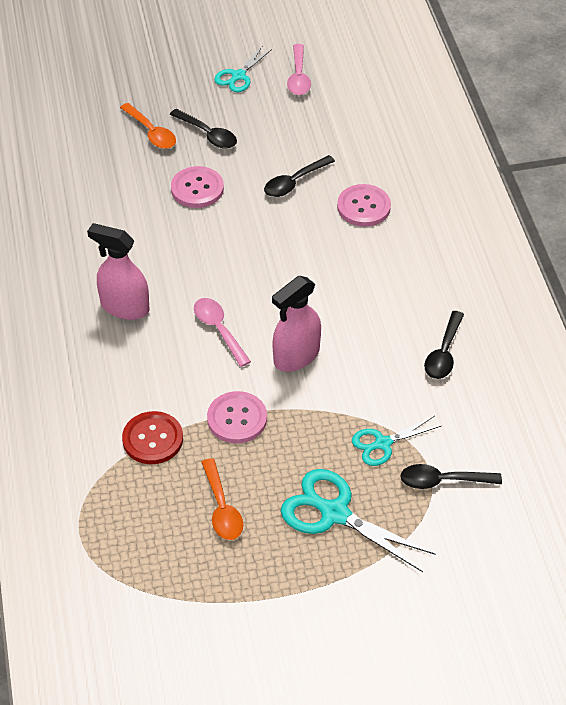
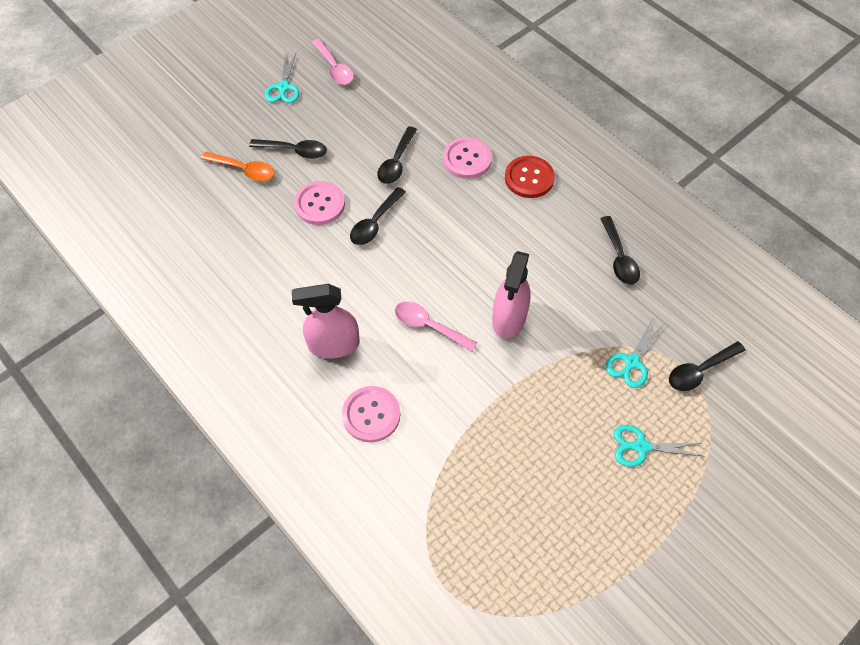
camera: 30 degrees left, 10 degrees up
red button [122,411,183,464] -> red button moved to [505,156,555,198]
orange spoon [202,458,243,540] -> none
pink button [207,391,267,443] -> pink button moved to [342,386,400,442]
turquoise scissors [281,469,436,572] -> turquoise scissors [614,425,705,467], size x0.60
none -> black spoon [350,187,406,245]

